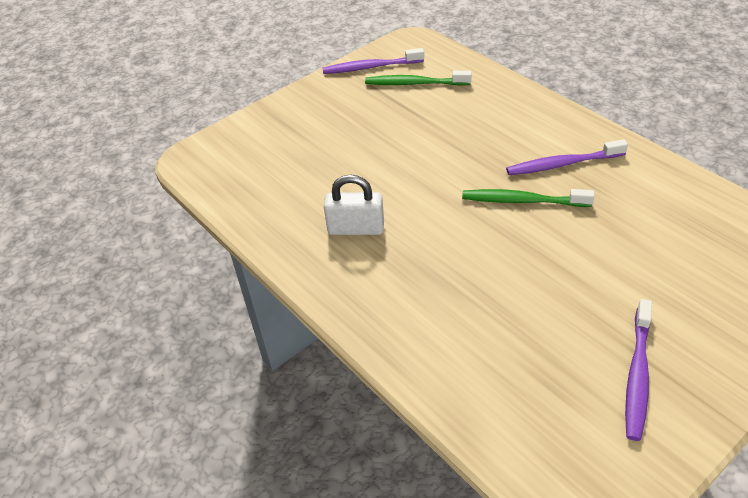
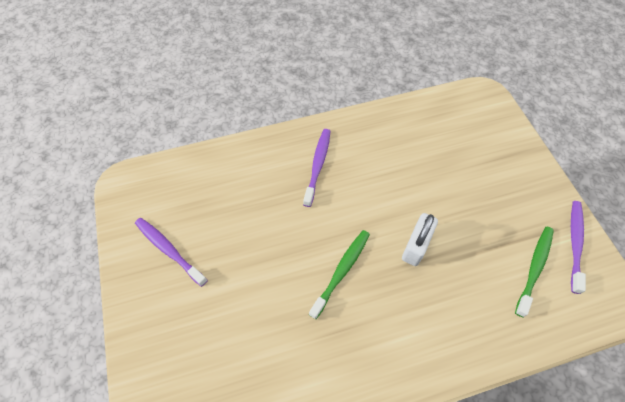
camera: 110 degrees right, 15 degrees up
white padlock [324,174,384,235] -> white padlock moved to [402,213,438,266]
purple toothbrush [506,139,628,175] -> purple toothbrush moved to [303,129,331,207]

